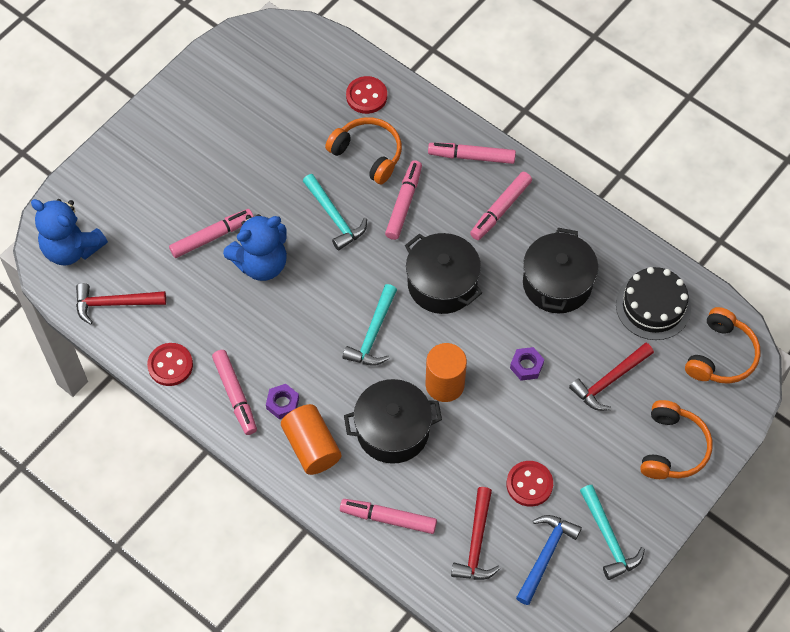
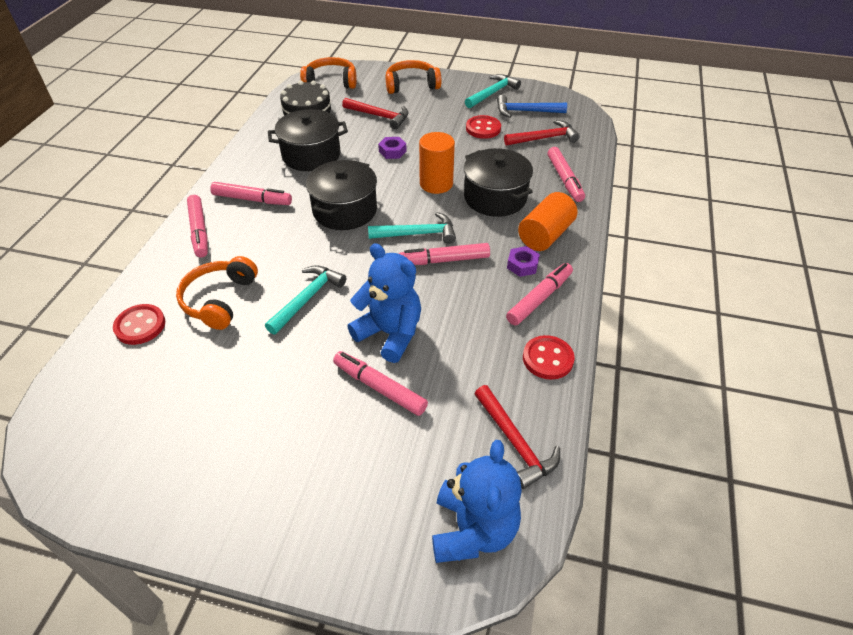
camera: 115 degrees left, 15 degrees down
pink marker [385,160,422,240] -> pink marker moved to [399,243,490,265]

